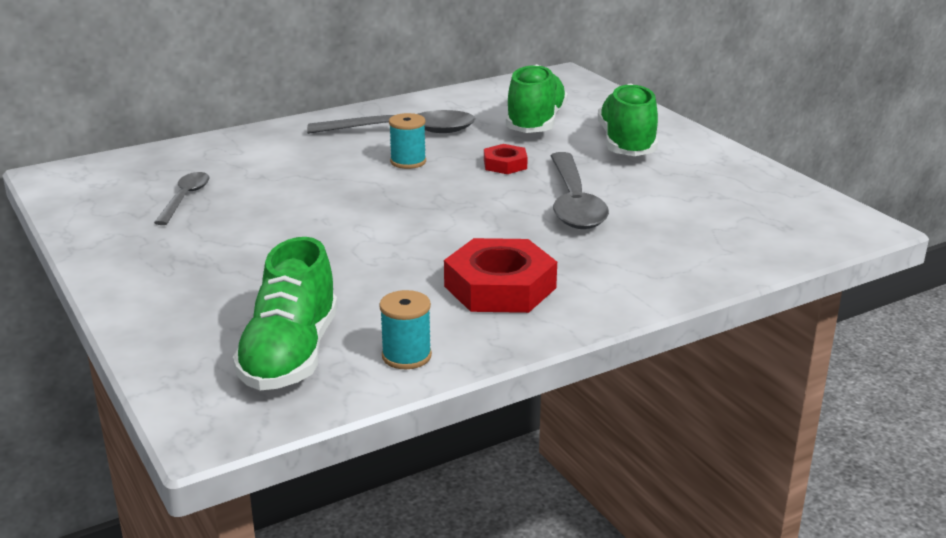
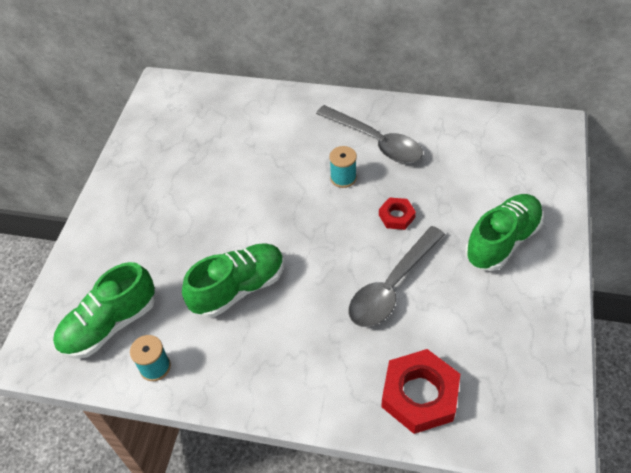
camera: 45 degrees right, 25 degrees up
grey spoon [154,172,209,225] -> none
red nut [444,238,557,313] -> red nut moved to [381,349,460,434]
green shoe [506,64,568,133] -> green shoe moved to [182,243,284,318]

